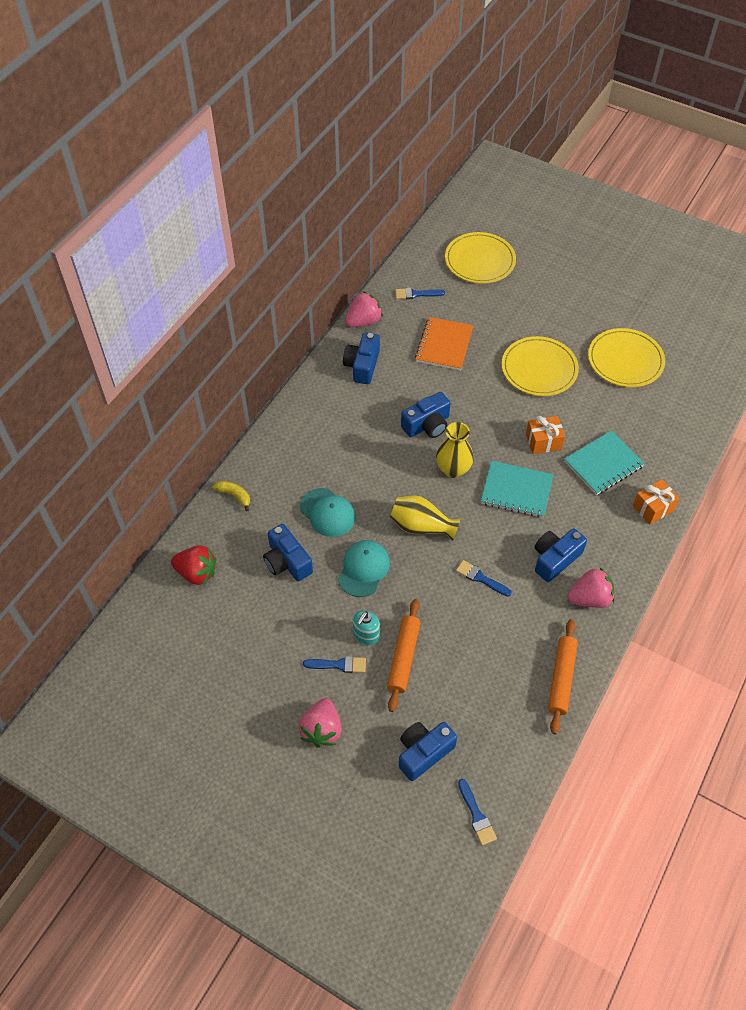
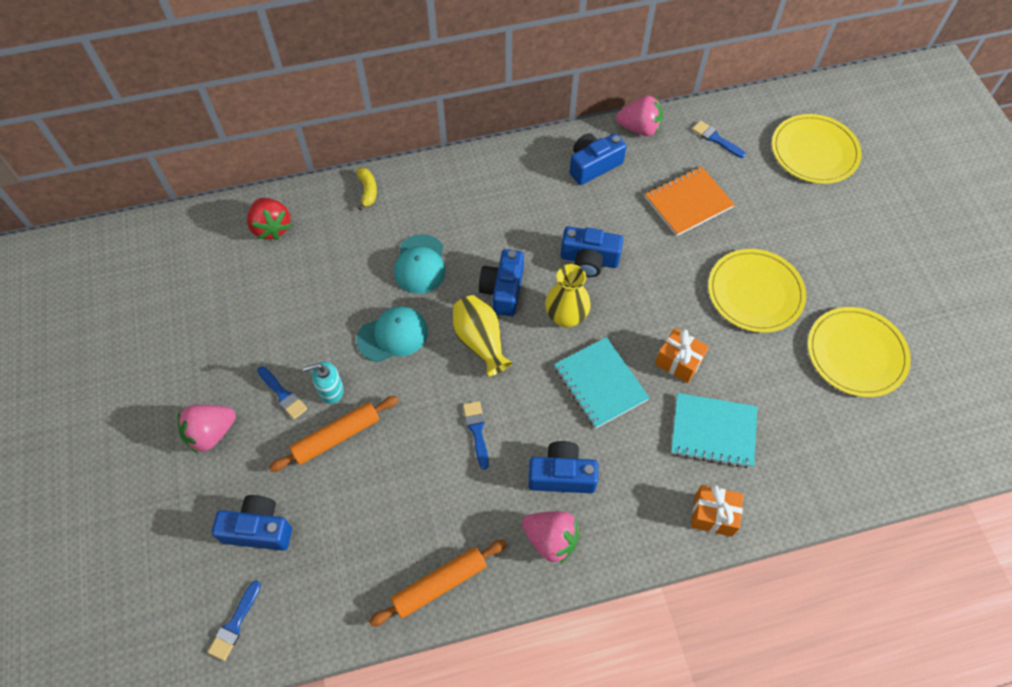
camera: 45 degrees right, 5 degrees up
blue camera [263,524,313,581] -> blue camera moved to [479,249,524,316]

